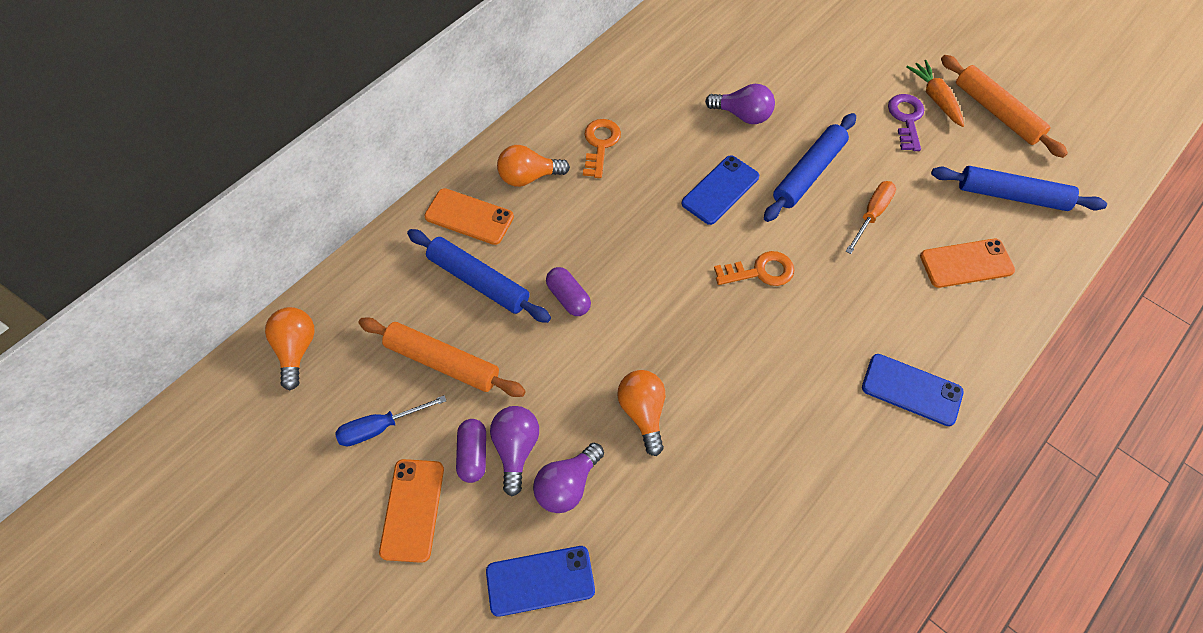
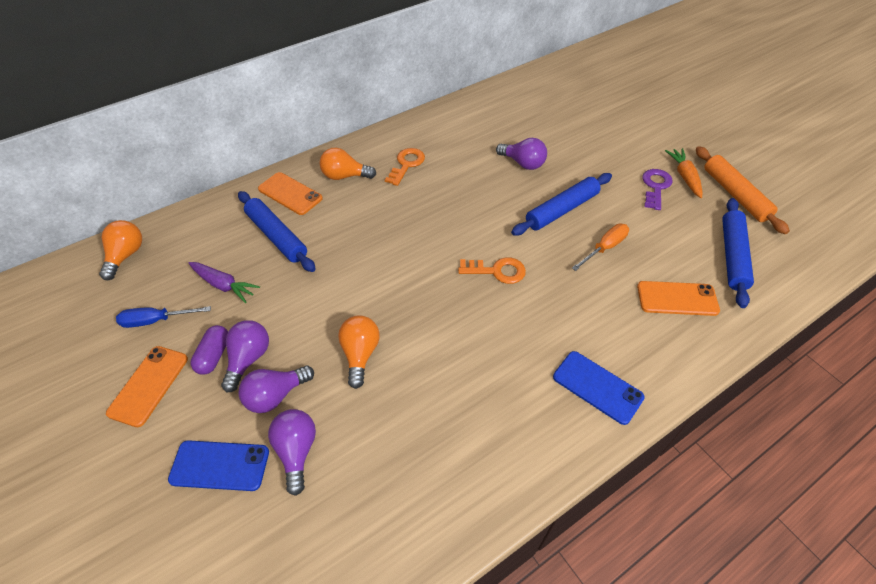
camera: 15 degrees right, 10 degrees down
orange rolling pin [359,317,526,397] -> purple carrot [189,262,260,303]
purple capsule [546,267,591,316] -> none
blue phone [682,155,759,225] -> none
blue rolling pin [931,166,1107,211] -> blue rolling pin turned 75 degrees clockwise [722,198,754,308]
none -> purple light bulb [268,409,316,496]

